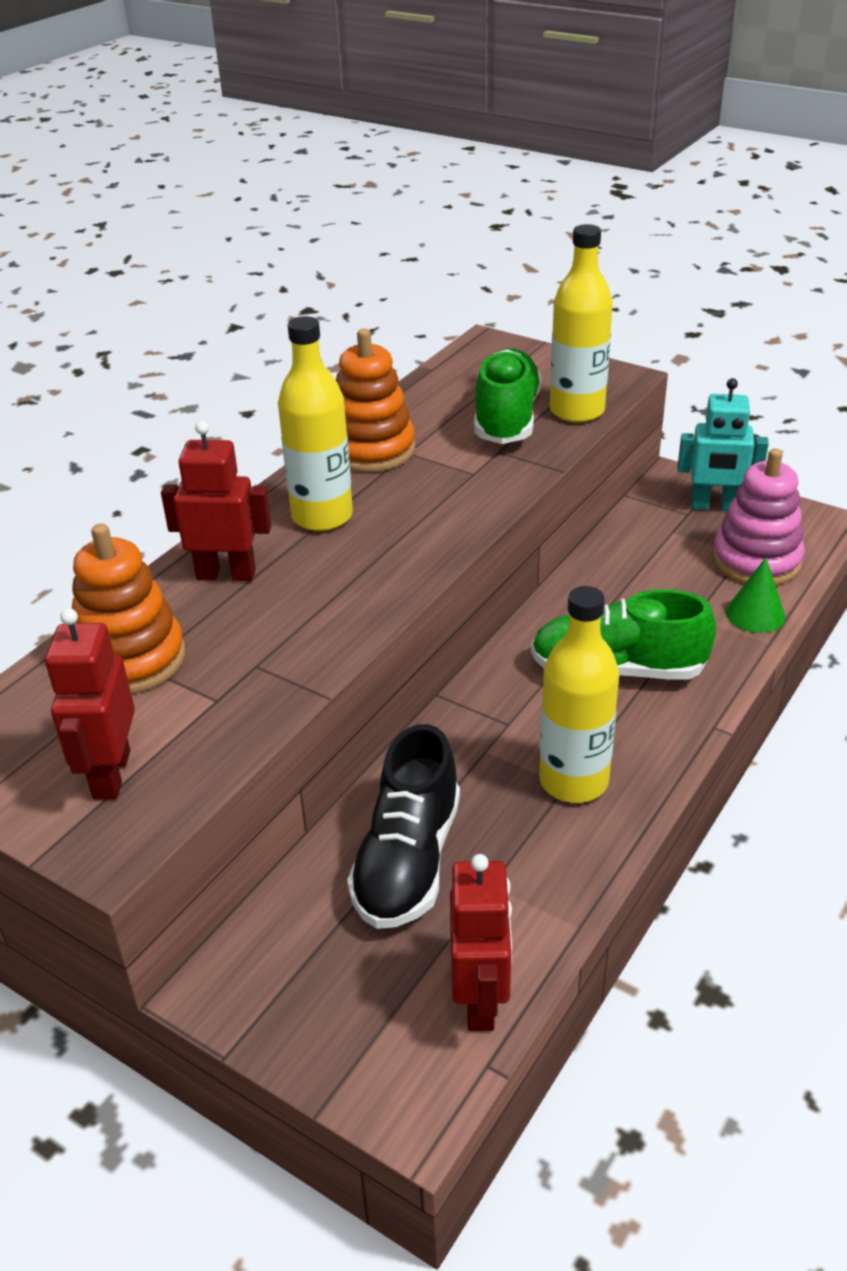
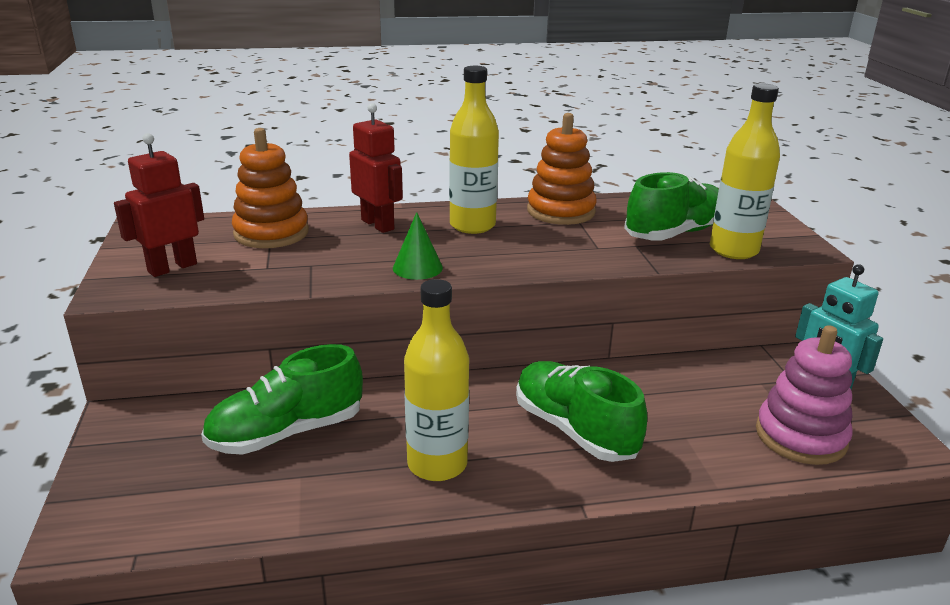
camera: 45 degrees right, 10 degrees down
black shoe [347,724,460,929] -> green shoe [201,344,363,455]
red robot [450,854,512,1031] -> none
green cone [726,558,785,633] -> green cone moved to [393,212,443,280]

